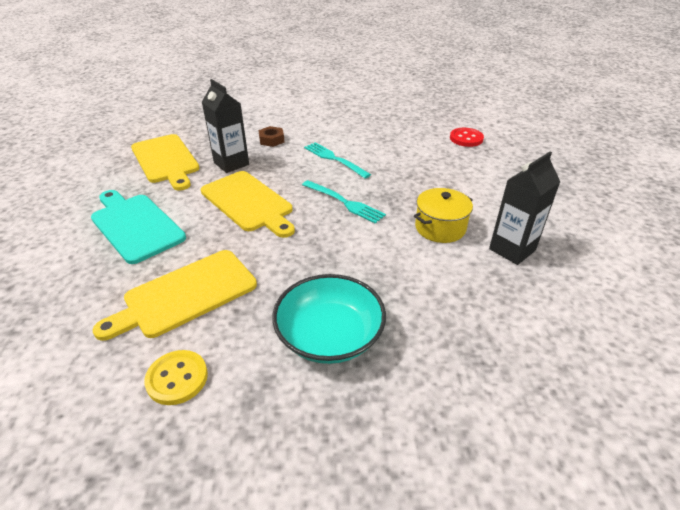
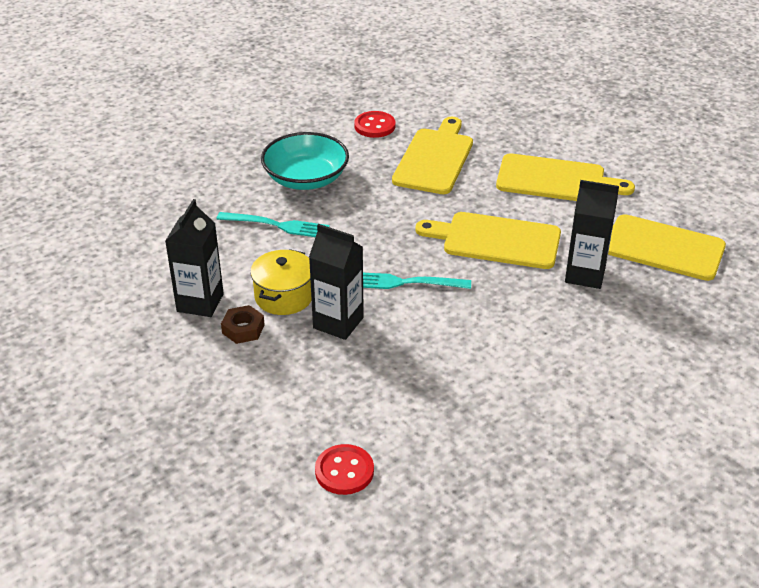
camera: 145 degrees right, 0 degrees up
turquoise cutting board [91,190,186,264] -> yellow cutting board [496,153,635,201]
yellow button [144,350,208,405] -> red button [354,111,395,138]
brown nut [258,126,285,147] -> brown nut moved to [221,305,265,344]
turquoise fork [304,142,371,178] -> turquoise fork moved to [217,212,330,237]
none -> black carton [309,224,364,340]

